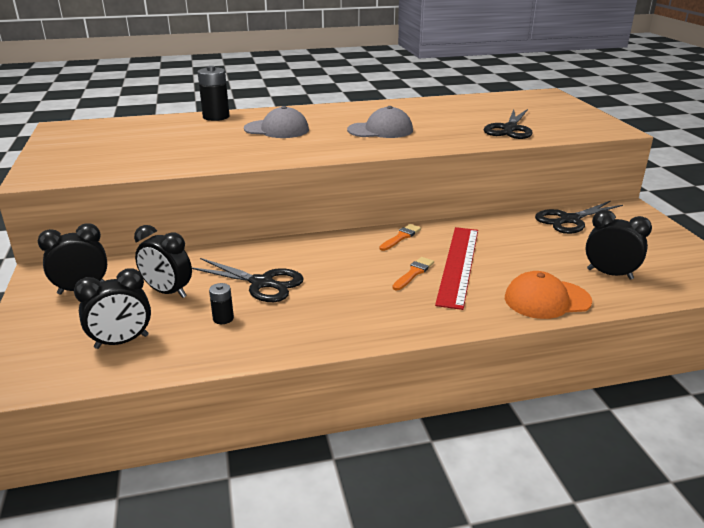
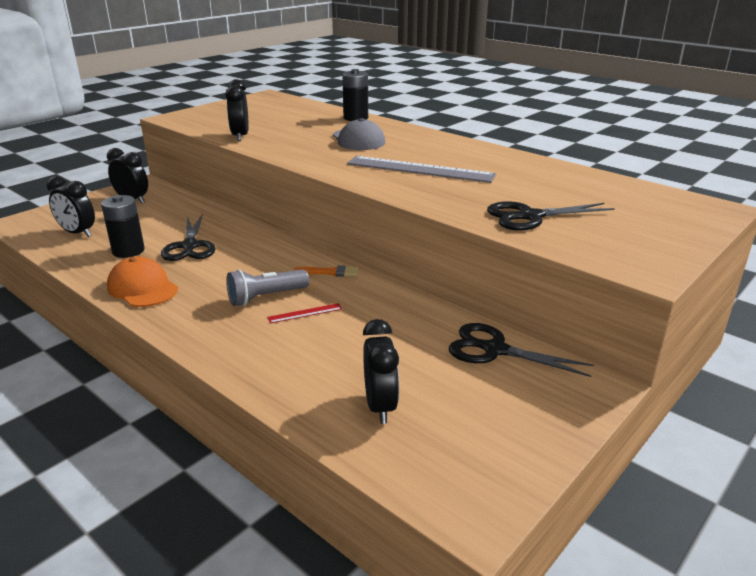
camera: 55 degrees right, 0 degrees up
black clock [134,225,192,298] -> black clock moved to [225,79,249,141]
black battery [209,283,234,324] -> black battery [101,195,145,258], size x1.85
grey cap [347,106,413,138] -> grey ruler [347,156,496,183]
orange brush [393,257,434,290] -> grey flashlight [226,269,309,306]
red ruler [435,227,478,310] -> red ruler [267,303,342,324], size x0.42
orange cap [505,271,592,319] -> orange cap moved to [107,256,178,307]

